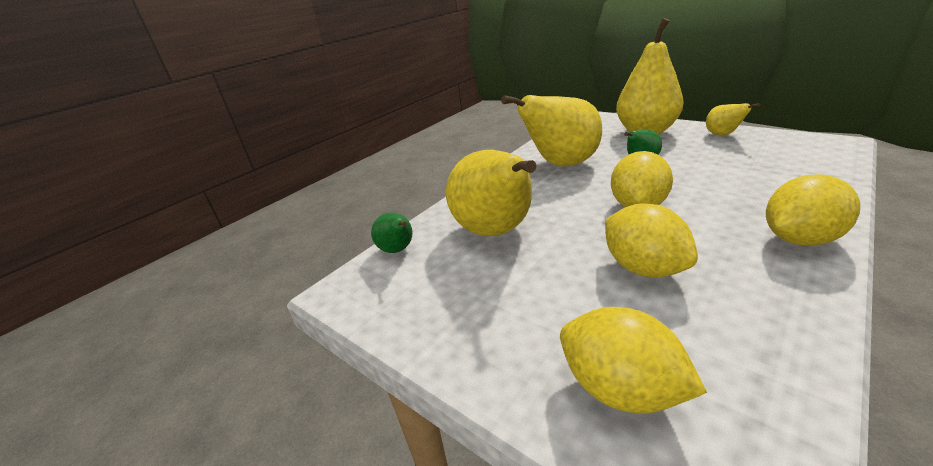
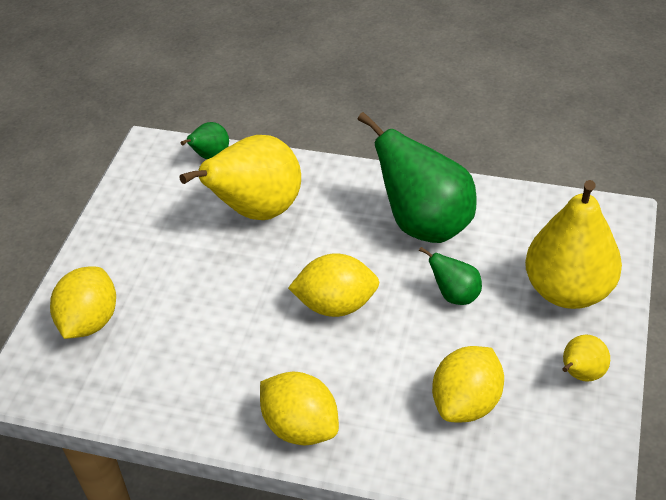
camera: 65 degrees right, 15 degrees up
yellow pear [501,95,602,166] -> green pear [358,112,477,243]
yellow lemon [605,204,698,278] -> yellow lemon moved to [432,346,504,422]

